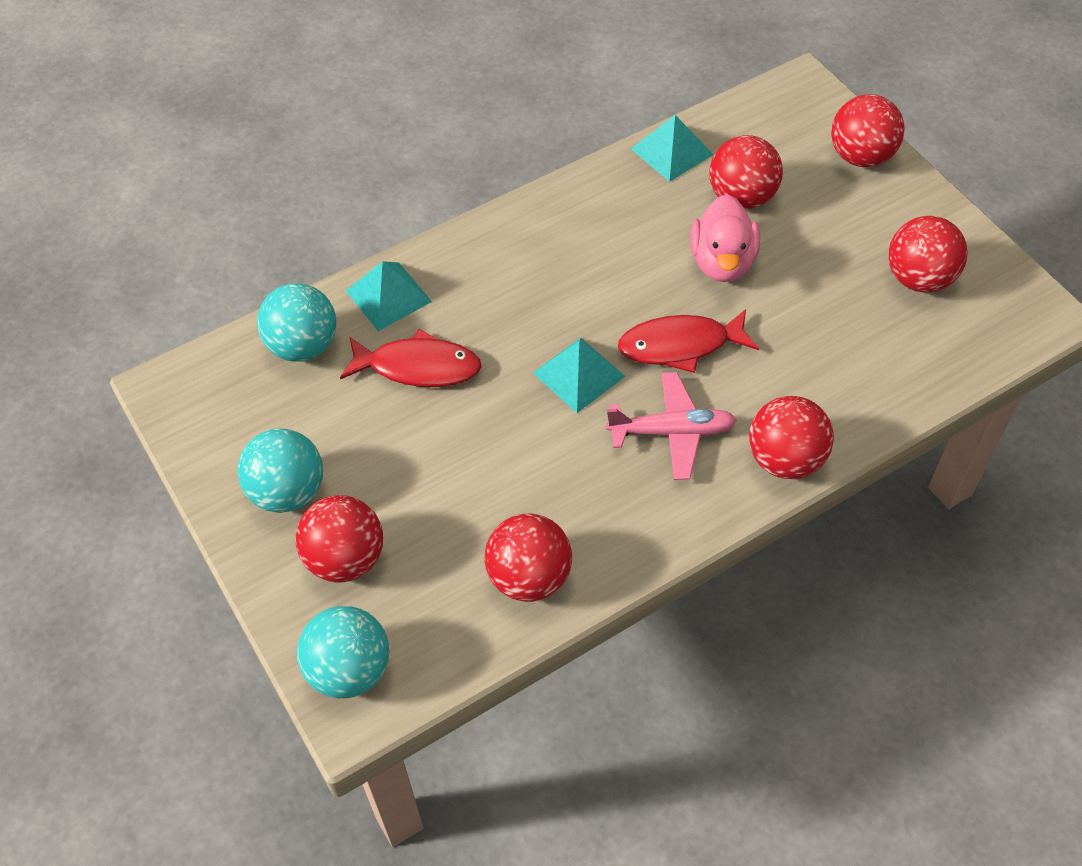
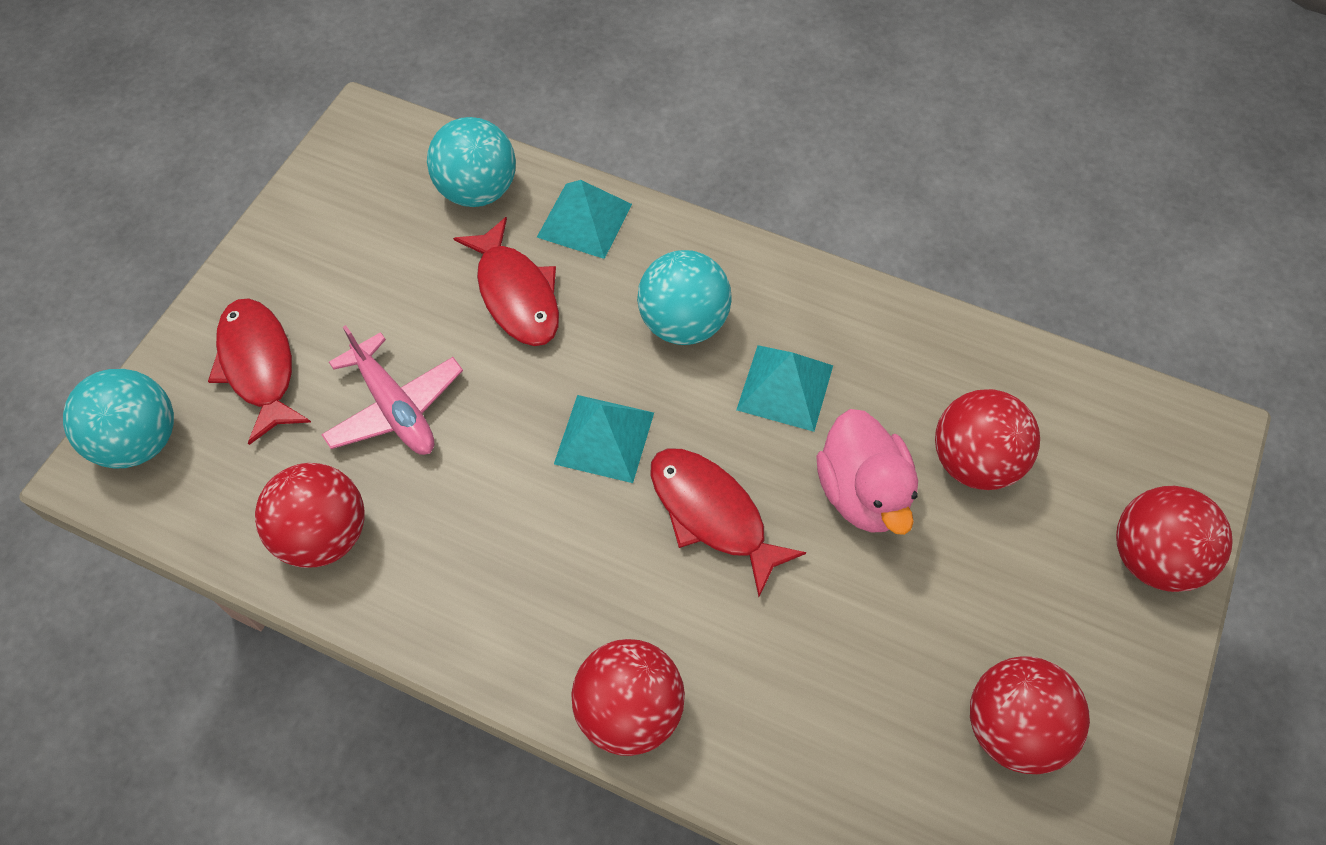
camera: 55 degrees right, 5 degrees up
turquoise ball [237,429,323,513] -> turquoise ball moved to [637,250,731,345]
red ball [296,495,383,583] -> red fish [208,298,311,445]
pink plane [606,372,737,480] -> pink plane moved to [321,325,463,455]
turquoise pyramid [631,115,713,182] -> turquoise pyramid moved to [736,345,833,432]
pink duck [690,194,760,282] -> pink duck turned 75 degrees counterclockwise [816,409,918,535]

